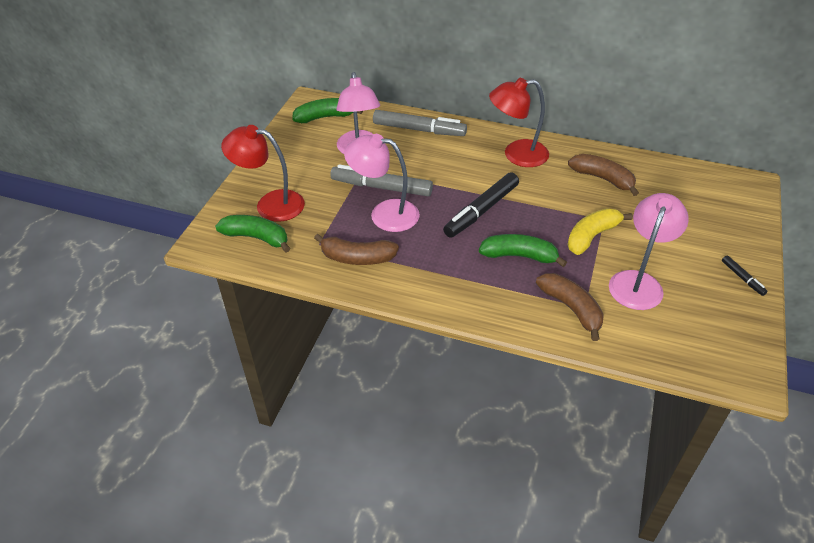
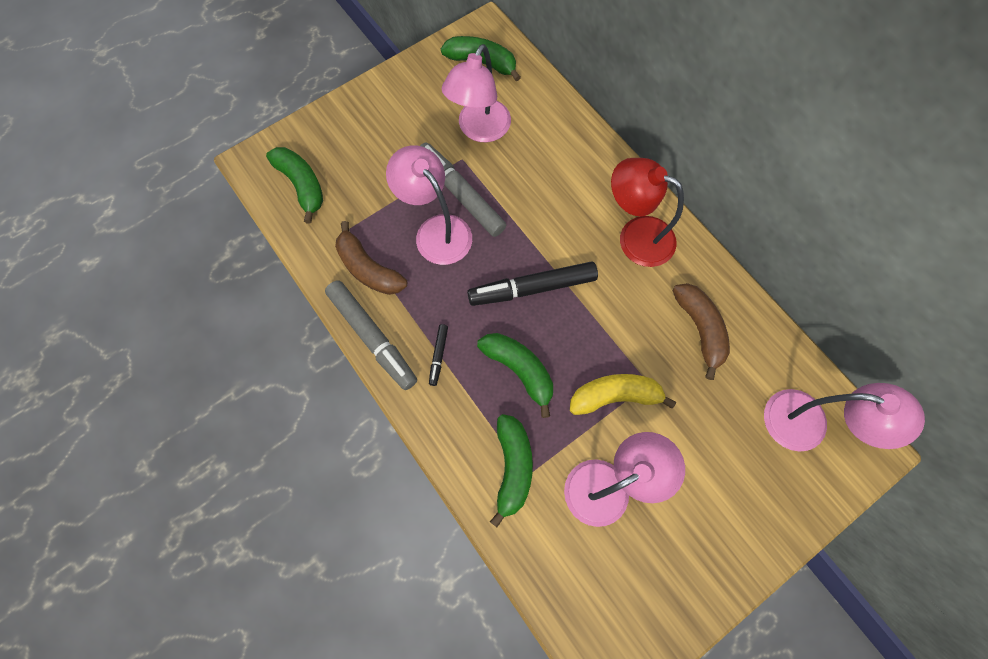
camera: 35 degrees right, 25 degrees up
red lamp [221,125,305,222] -> none
grey marker [373,110,467,136] -> grey marker moved to [325,280,417,390]
brown banana [536,273,604,341] -> green banana [490,414,533,528]
black marker [722,256,768,296] -> black marker moved to [429,324,448,386]
none -> pink lamp [764,383,925,452]

